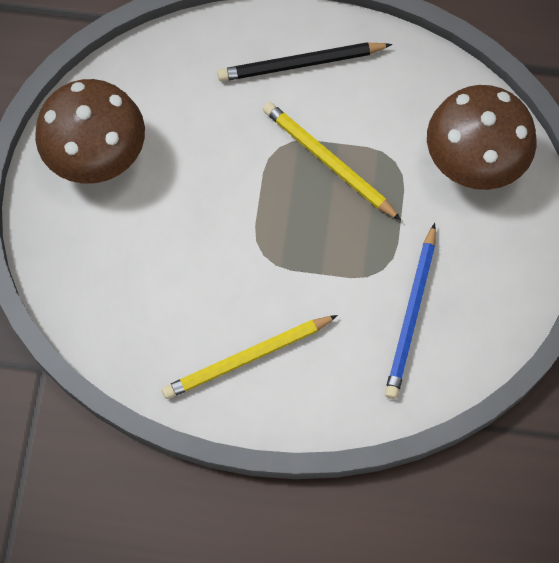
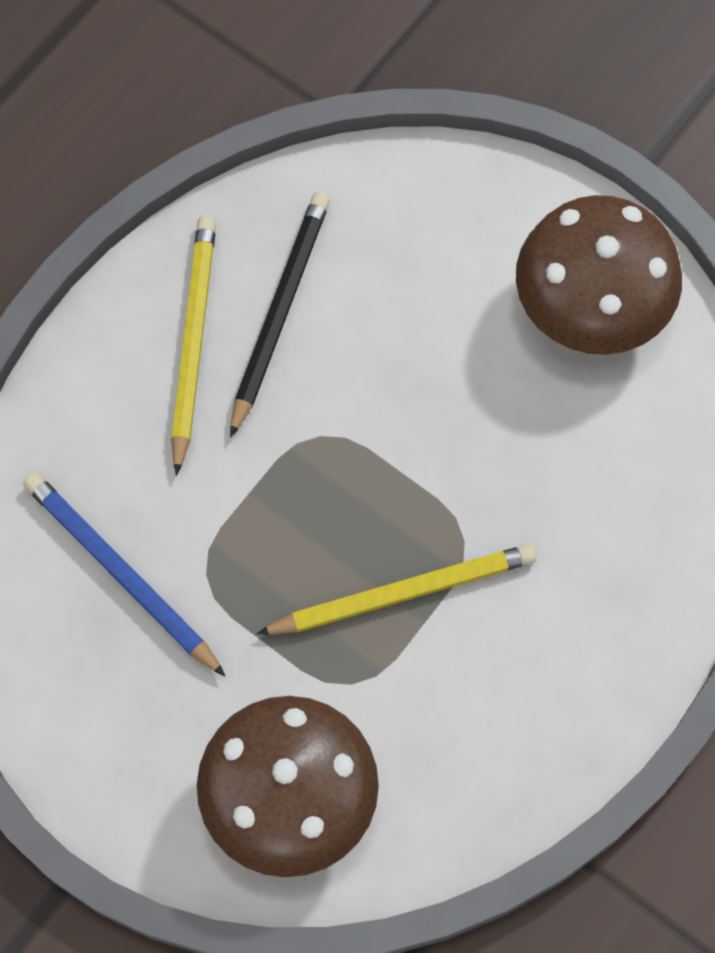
camera: 120 degrees right, 0 degrees up
black pencil [217,42,392,82] -> black pencil moved to [230,192,330,438]

